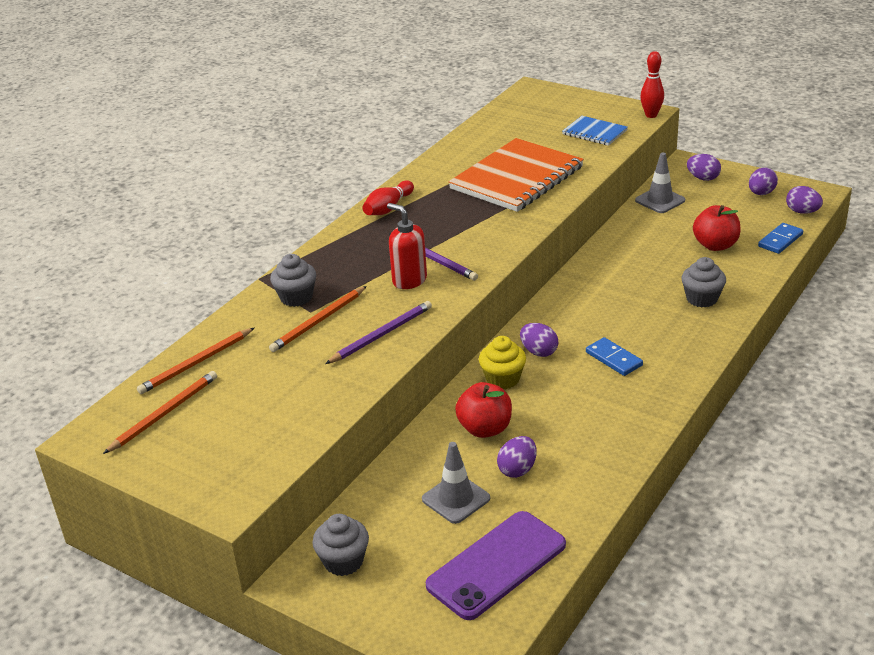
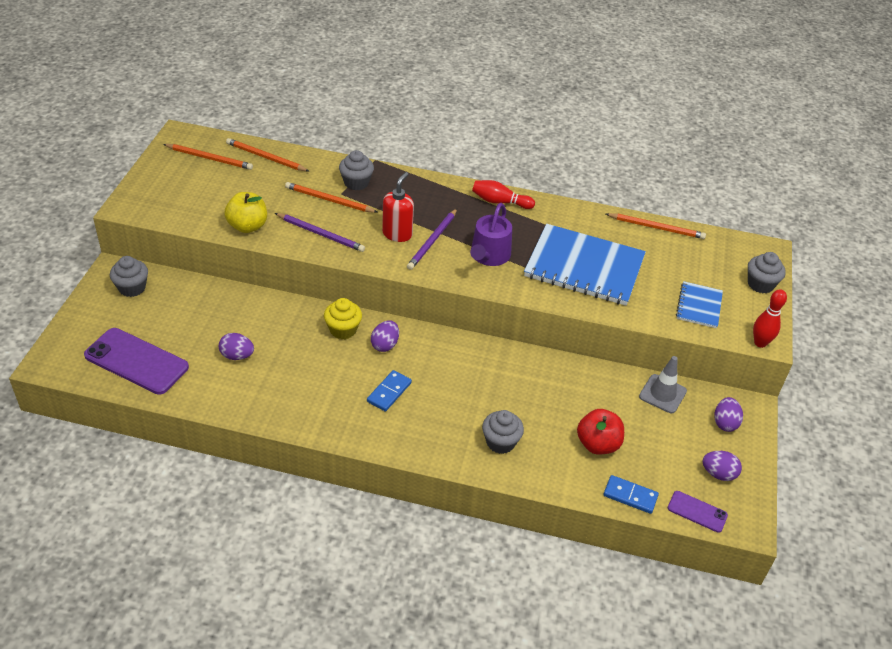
camera: 65 degrees right, 10 degrees up
grey traffic cone [422,442,490,524] -> none
orange notebook [448,138,584,212] -> blue notebook [524,224,646,306]
red apple [455,382,512,438] -> none
purple egg [786,186,823,214] -> purple phone [668,491,728,533]
none -> yellow apple [224,192,267,233]
none -> purple watering can [470,203,512,266]
none -> orange pencil [606,213,706,239]
none -> grey cupcake [748,252,786,293]

